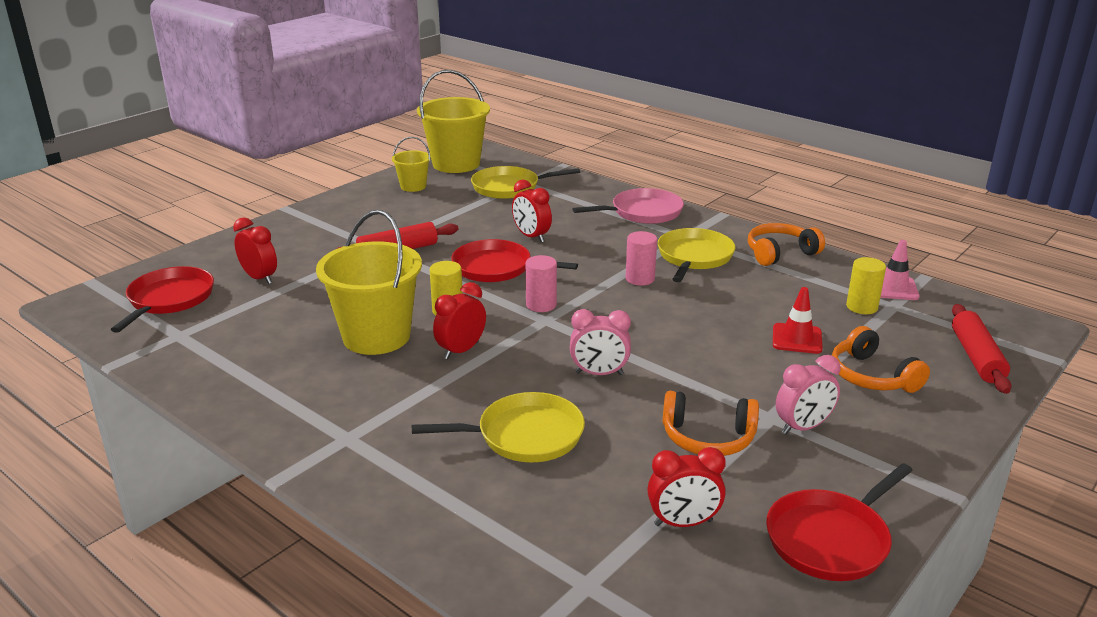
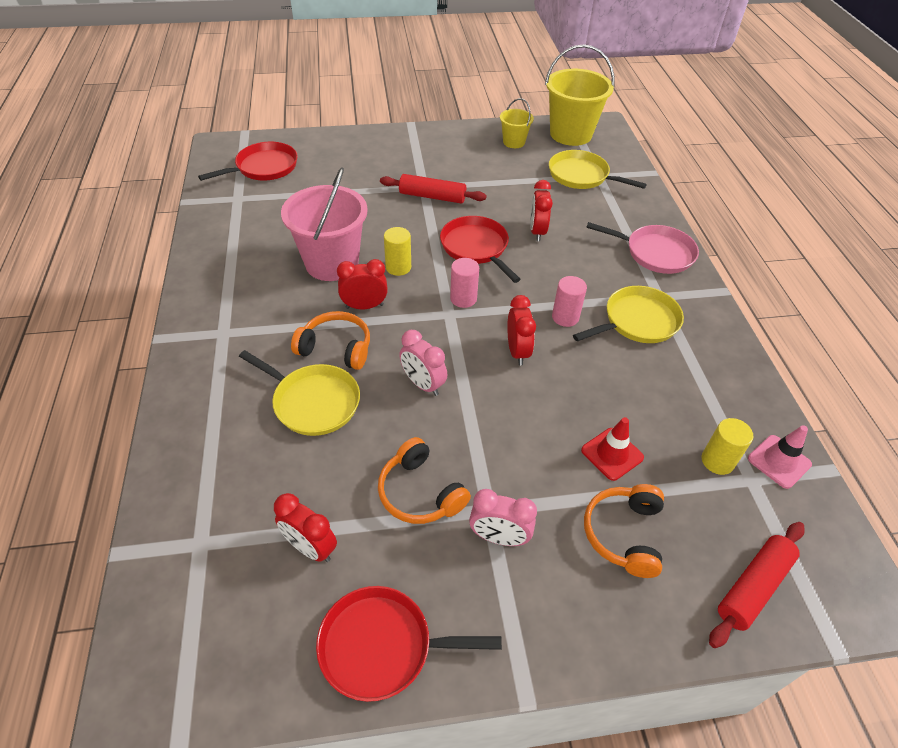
camera: 40 degrees right, 20 degrees up
red clock [233,217,277,284] -> red clock moved to [507,295,536,366]
yellow bucket [316,210,422,355] -> pink bucket [281,167,368,281]
orange headphones [748,223,825,266] -> orange headphones moved to [291,311,370,370]

